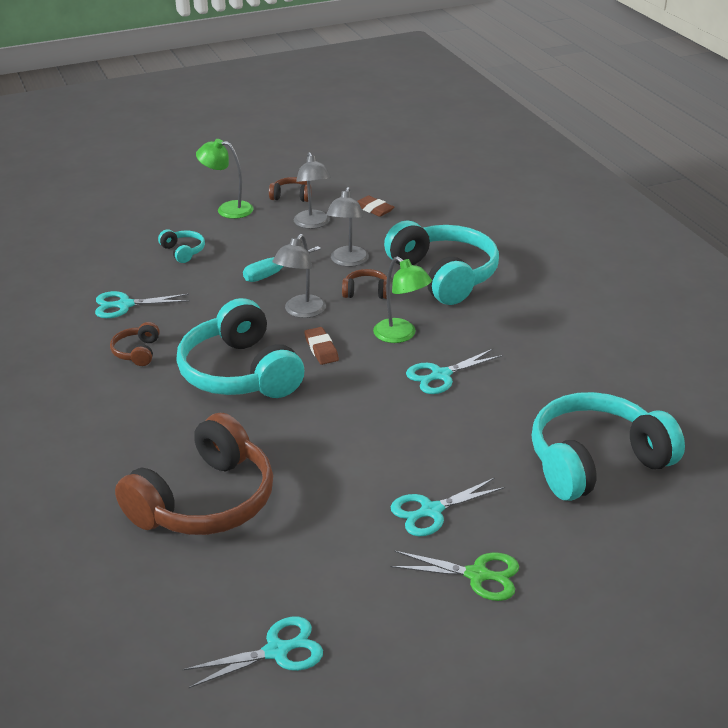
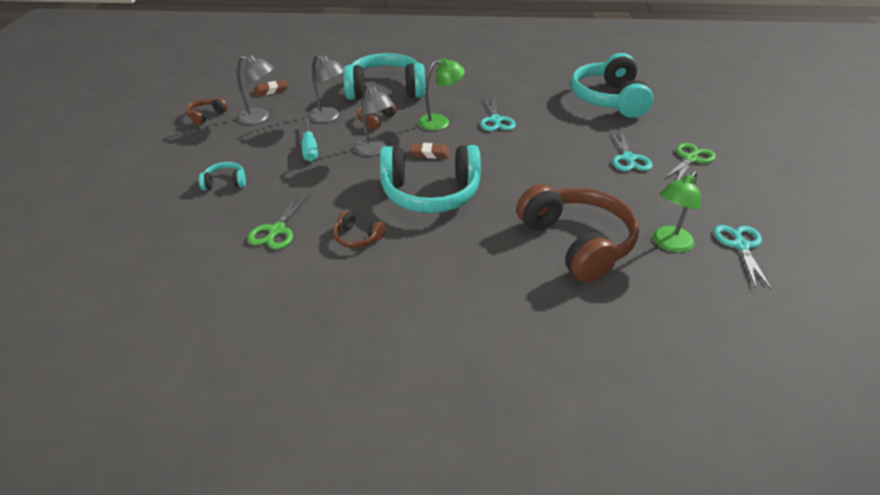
camera: 65 degrees left, 5 degrees up
turquoise scissors [95,291,189,318] -> green scissors [247,193,310,249]
green lamp [196,139,253,219] -> green lamp moved to [653,171,701,253]

